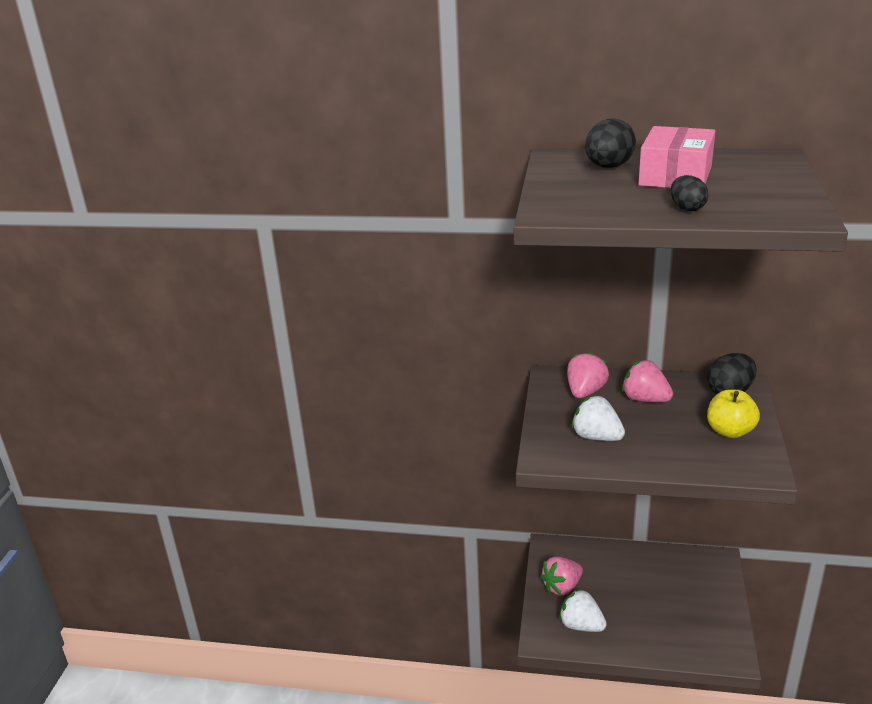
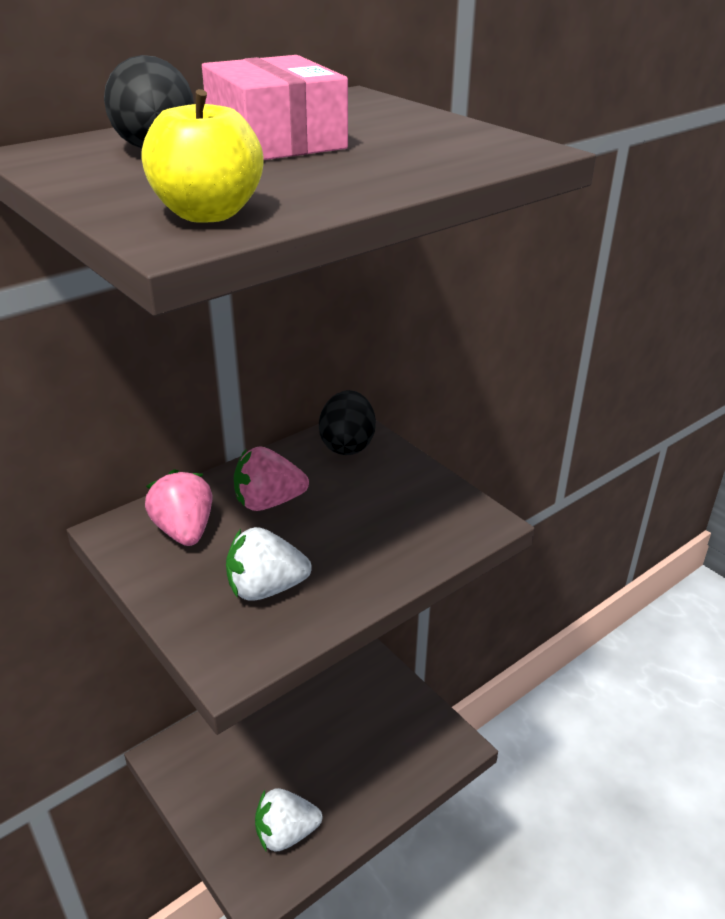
camera: 50 degrees left, 5 degrees up
pink strawberry [540,556,583,595] -> none
black egg [671,175,709,211] -> none
yellow apple [707,390,760,438] -> yellow apple moved to [142,89,264,223]

